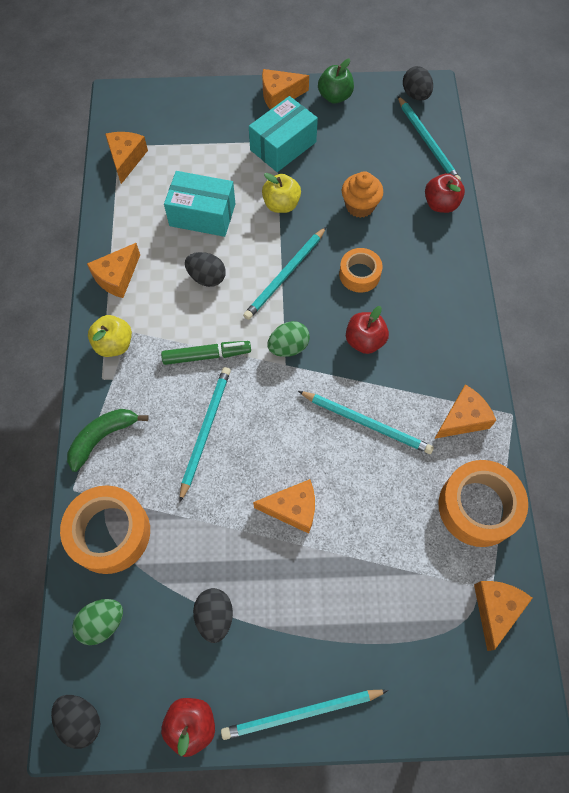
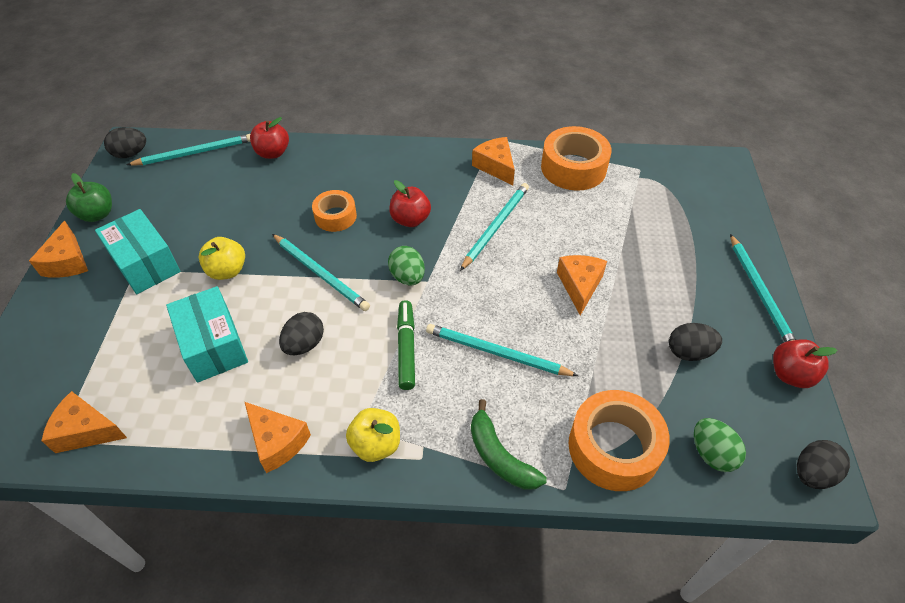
camera: 85 degrees left, 15 degrees down
turquoise box [164,171,235,237] -> turquoise box turned 45 degrees counterclockwise [166,286,248,383]
orange cupcake [342,171,383,218] -> none
orange cheese [474,581,532,651] -> none

